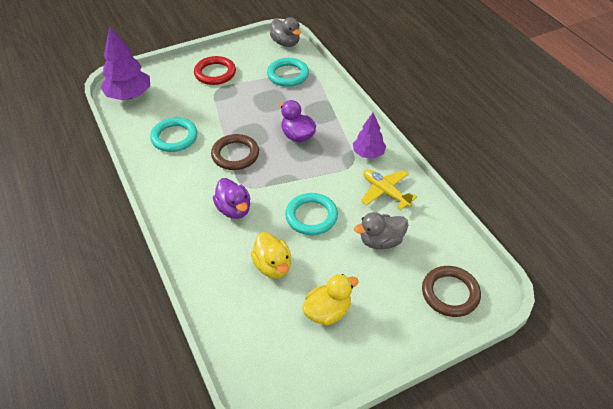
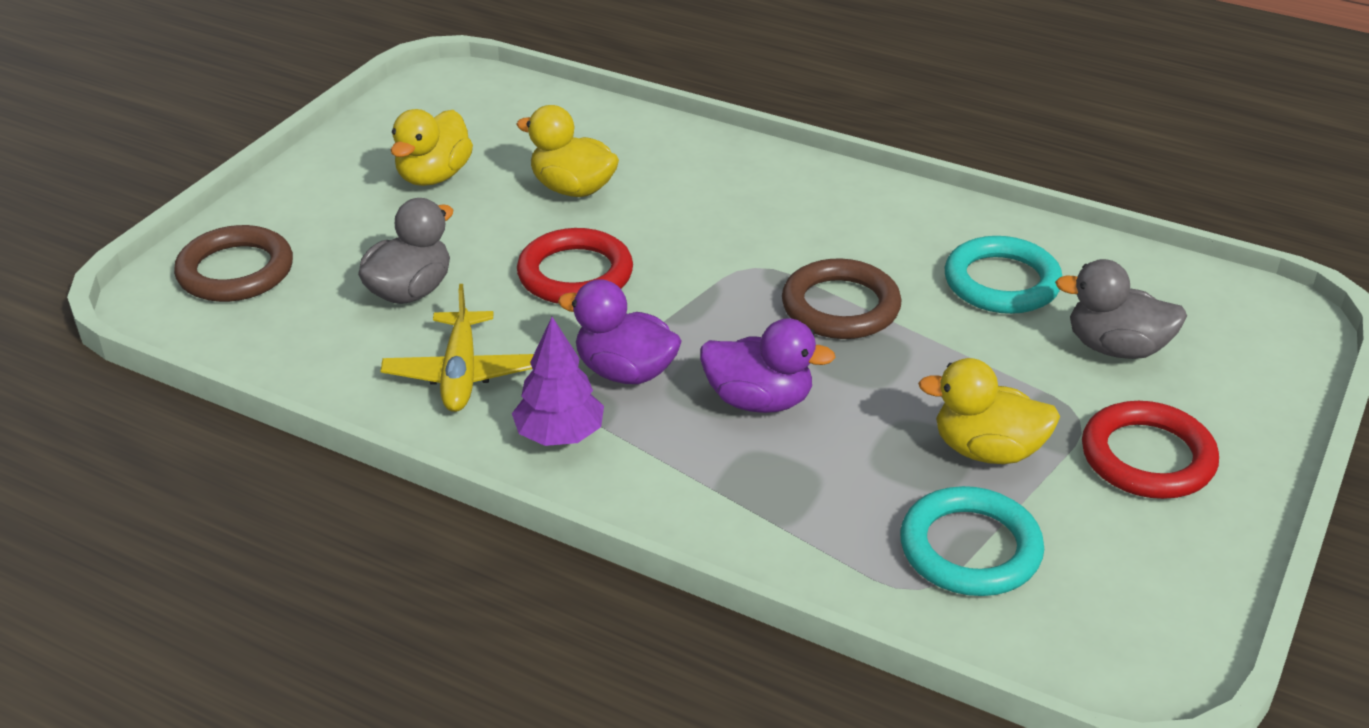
camera: 145 degrees right, 10 degrees down
purple tree [100,27,150,100] -> none
purple duck [213,178,250,219] -> purple duck moved to [558,279,682,384]
grey duck [270,17,301,47] -> grey duck moved to [1055,259,1187,359]
turquoise ring [285,193,338,235] -> red ring [517,228,633,304]
yellow plane [361,169,417,210] -> yellow plane turned 75 degrees clockwise [381,284,534,412]
none -> yellow duck [918,358,1060,464]

